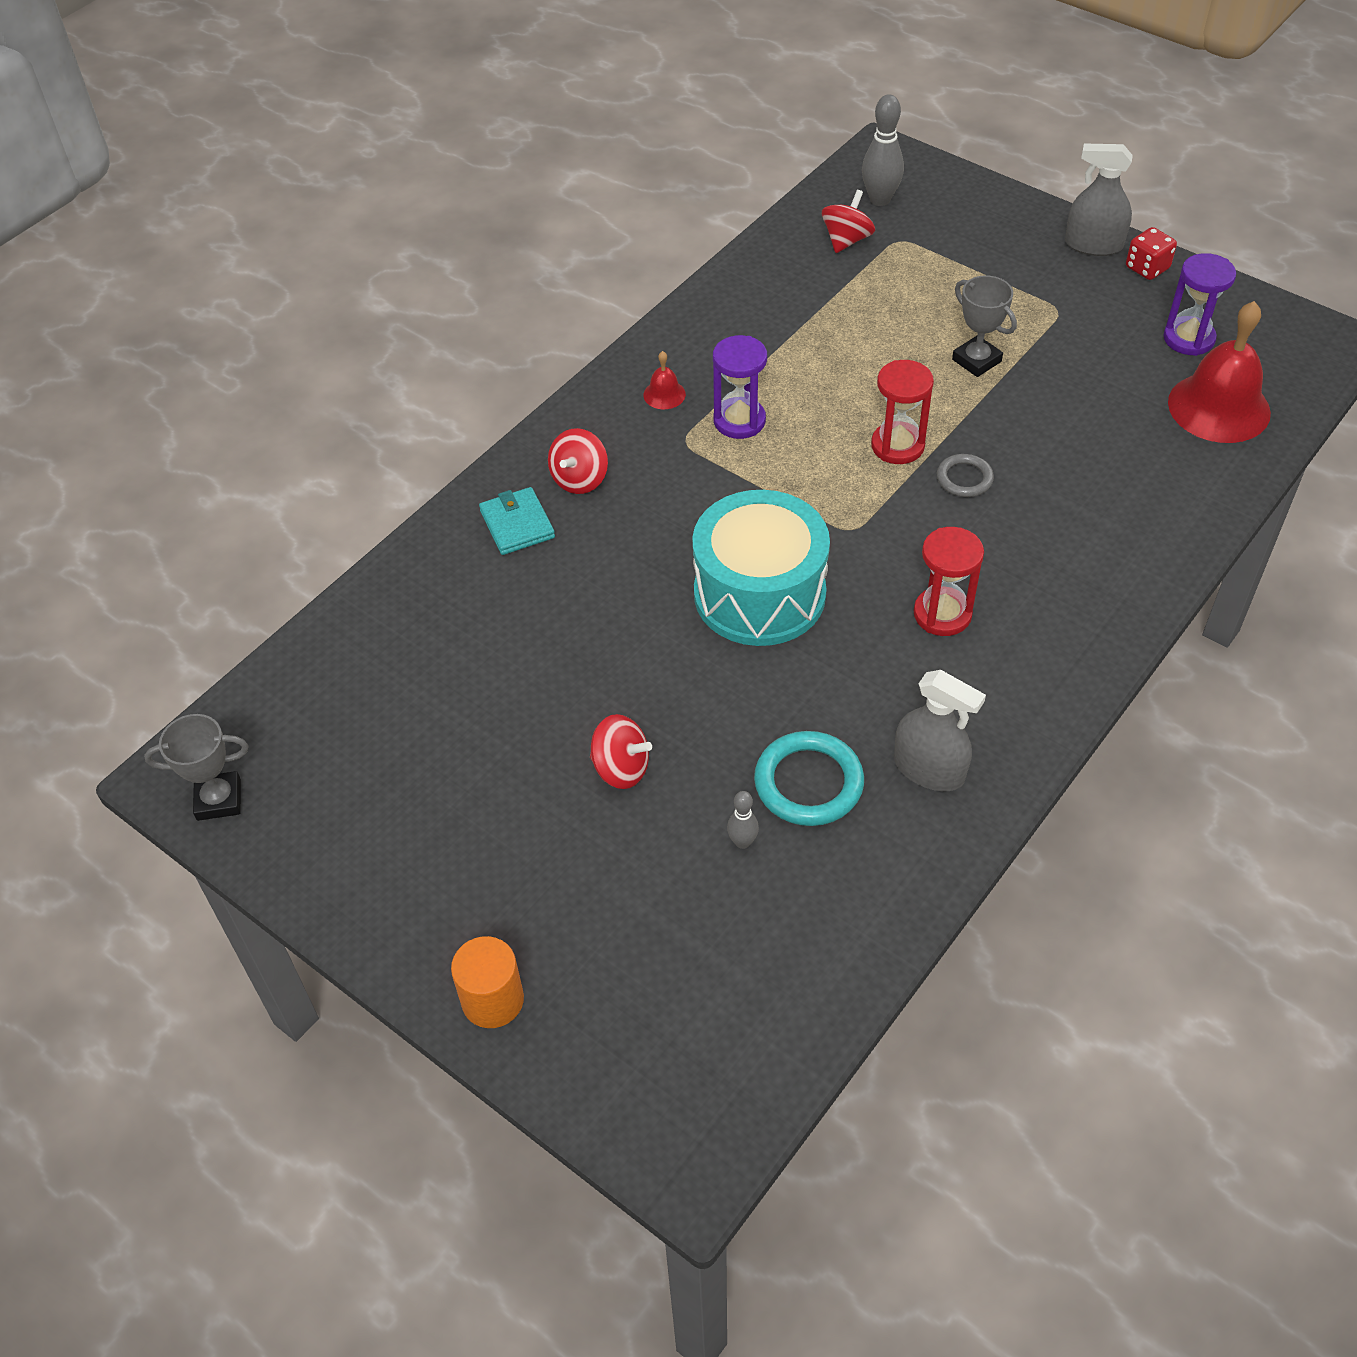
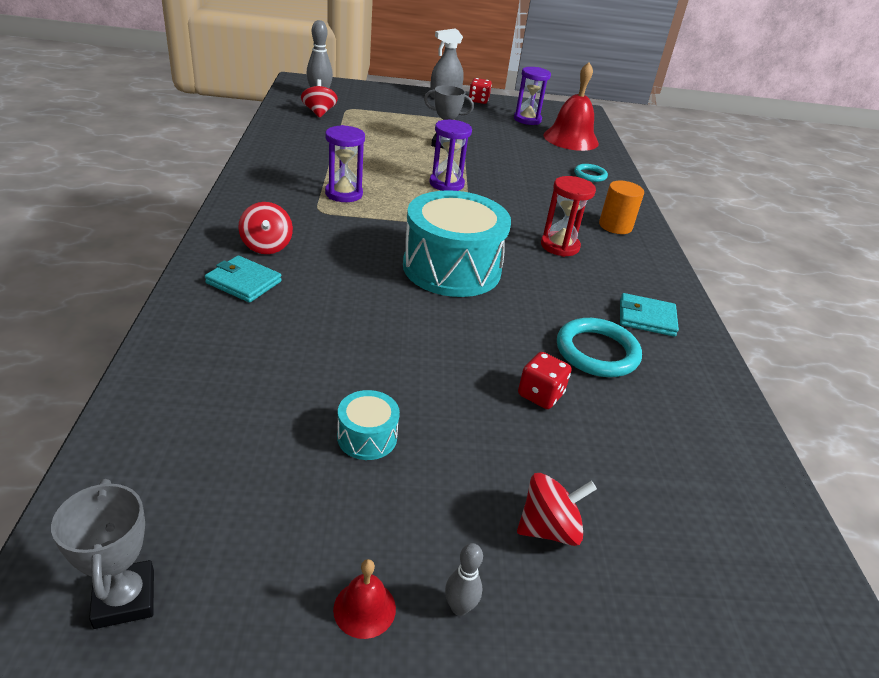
camera: 45 degrees left, 15 degrees down
grey trophy [144,714,249,821] -> grey trophy turned 60 degrees counterclockwise [51,479,154,629]
orange cylinder [451,936,524,1028] -> orange cylinder moved to [599,181,644,234]
red spinning top [590,714,652,789] -> red spinning top moved to [517,473,597,546]
red bell [643,351,686,409] -> red bell moved to [333,559,396,639]
grey bowling pin [727,791,759,849] -> grey bowling pin moved to [445,543,483,616]
red hourglass [871,360,934,464] -> purple hourglass [429,120,472,191]
grey spray bottle [894,670,986,791] -> turquoise wallet [620,293,679,337]
grey ring [937,454,994,497] -> none
none -> turquoise drum [337,390,400,460]
none -> red dice [518,352,572,409]
none -> turquoise ring [574,164,608,182]

